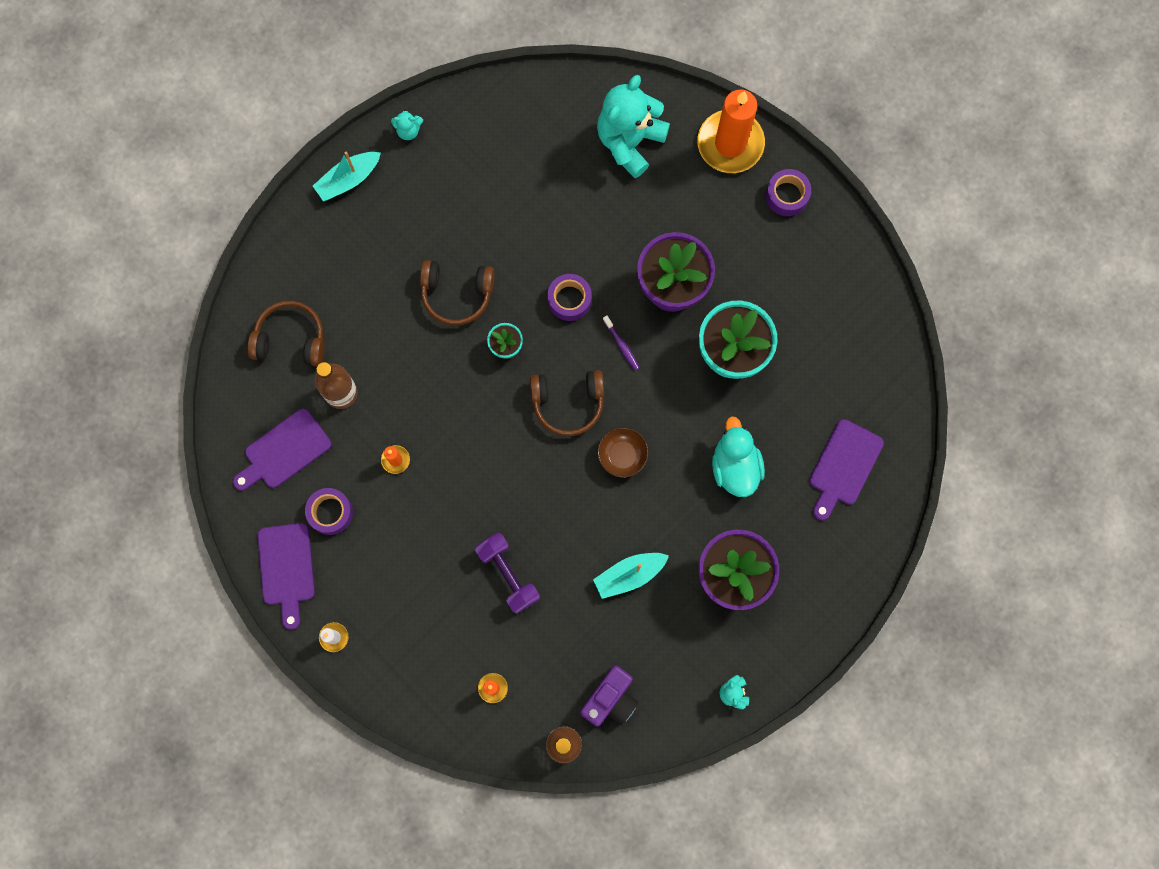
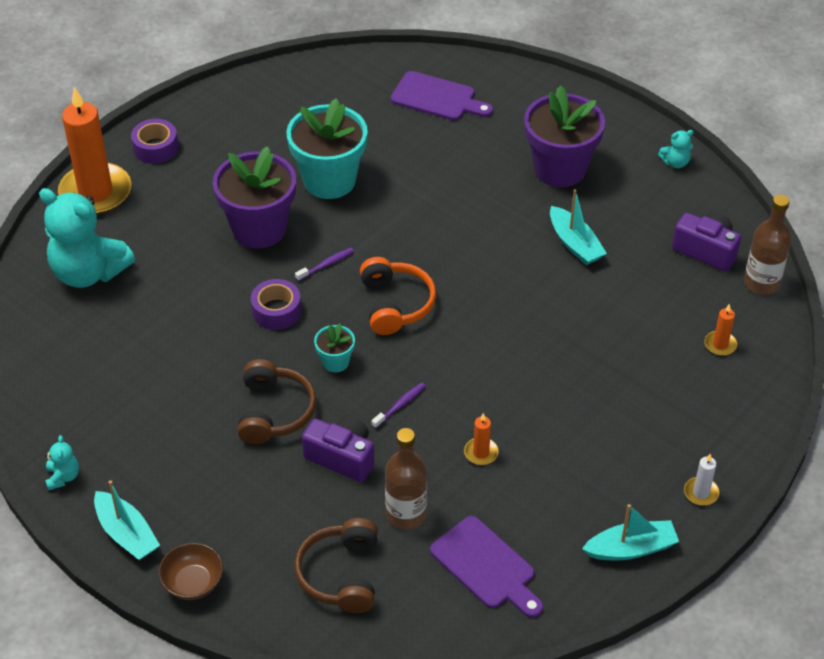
camera: 95 degrees left, 30 degrees down
purple cutting board [258,523,315,630] -> turquoise boat [582,504,679,561]
purple tape [305,488,353,535] -> none
purple dumbbell [475,533,540,614] -> none
brown headphones [530,370,604,436] -> orange headphones [360,257,436,335]
brown bowl [597,427,649,478] -> brown bowl moved to [158,543,223,600]
turquoise duck [712,416,765,497] -> none
none -> purple camera [302,415,375,482]
none -> purple toothbrush [371,382,426,429]

